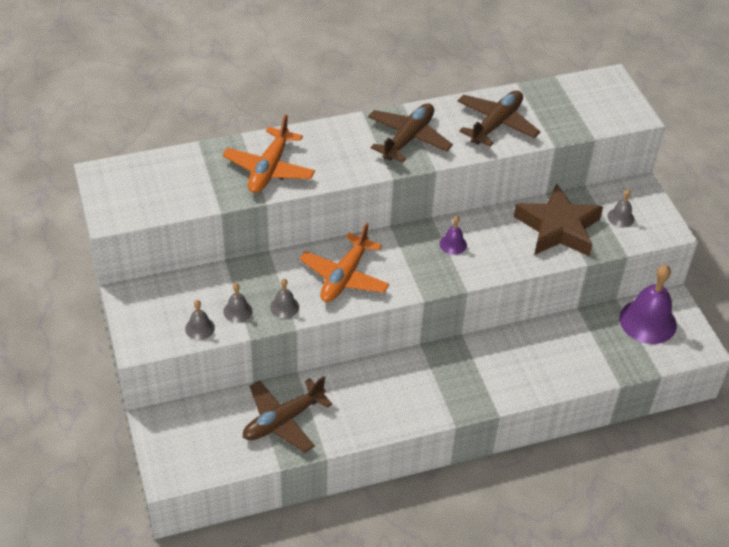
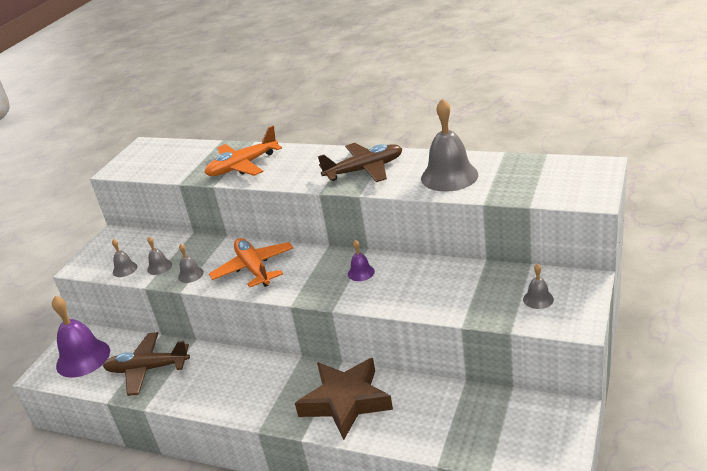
camera: 45 degrees right, 15 degrees down
orange plane [300,223,390,302] -> orange plane turned 90 degrees clockwise [209,238,293,288]
brown plane [457,91,540,147] -> grey bell [421,98,478,192]
brown star [514,183,603,256] -> brown star moved to [295,358,393,440]
purple bell [619,265,677,344] -> purple bell moved to [52,296,110,378]

